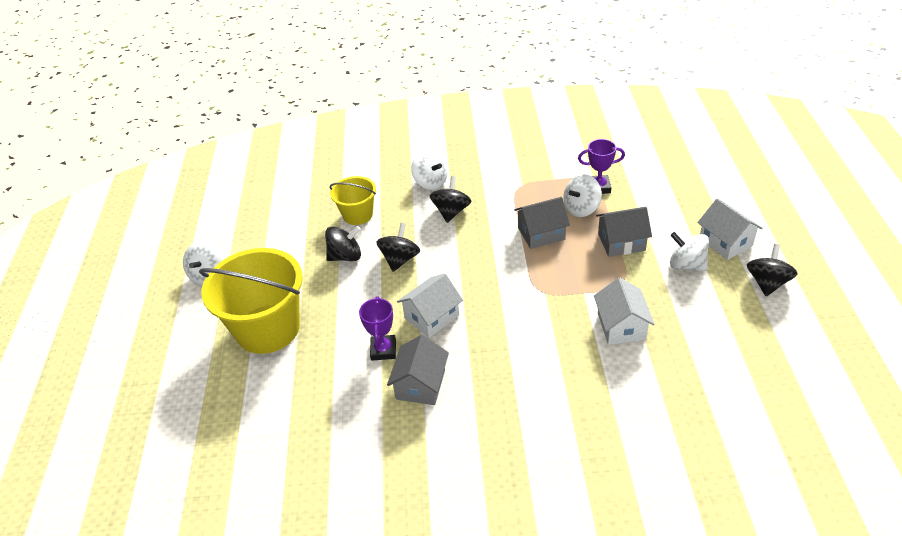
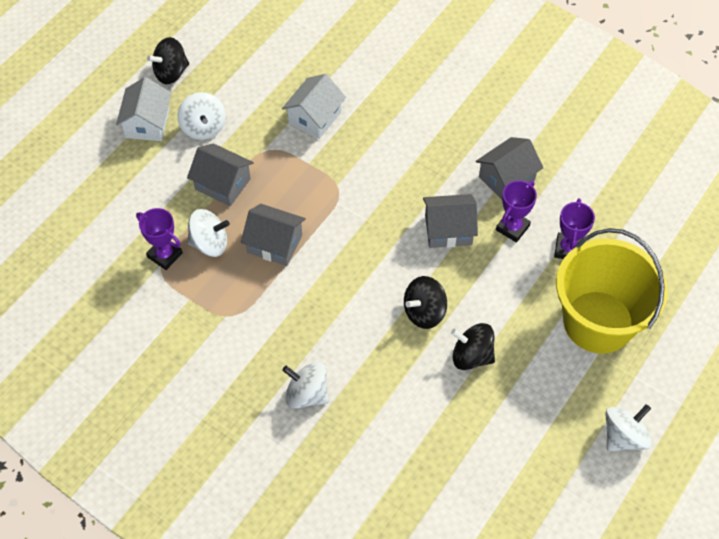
camera: 145 degrees left, 15 degrees up
yellow bucket [330,176,376,225] -> none
white house [397,273,463,338] -> grey house [423,194,478,248]
white spinning top [411,150,448,190] -> white spinning top turned 60 degrees counterclockwise [282,362,329,409]
black spinning top [430,176,472,223] -> none
none -> purple trophy [554,198,595,259]

